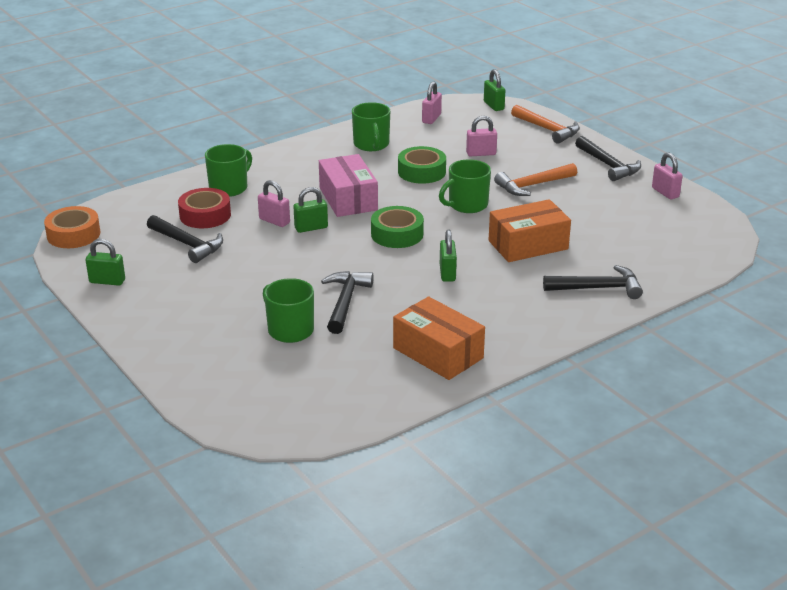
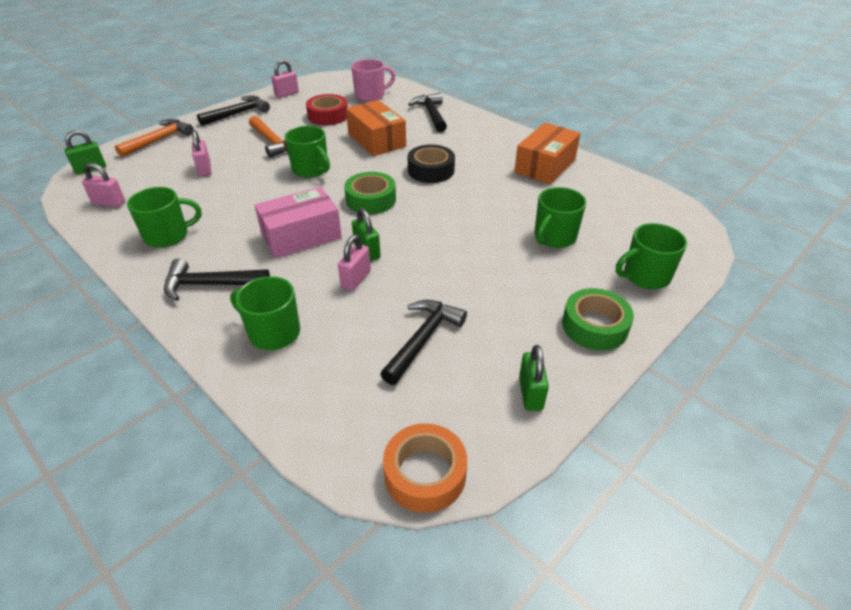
camera: 100 degrees left, 10 degrees up
red tape [178,188,231,228] -> red tape moved to [306,94,348,125]
black hammer [321,271,374,334] -> black hammer moved to [164,259,270,301]
green tape [398,146,446,184] -> green tape moved to [562,288,634,350]
green padlock [440,230,457,282] -> black tape [408,145,455,183]
none -> pink mug [351,59,395,102]
none -> green mug [616,223,687,289]

